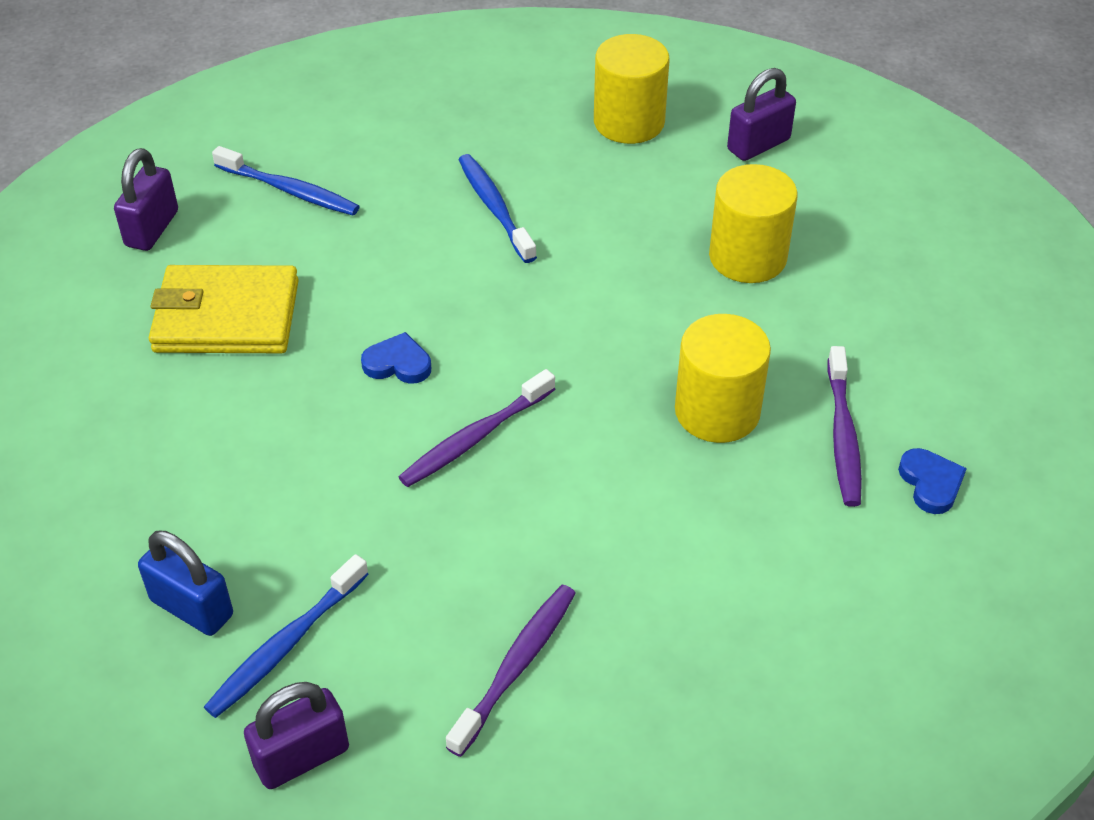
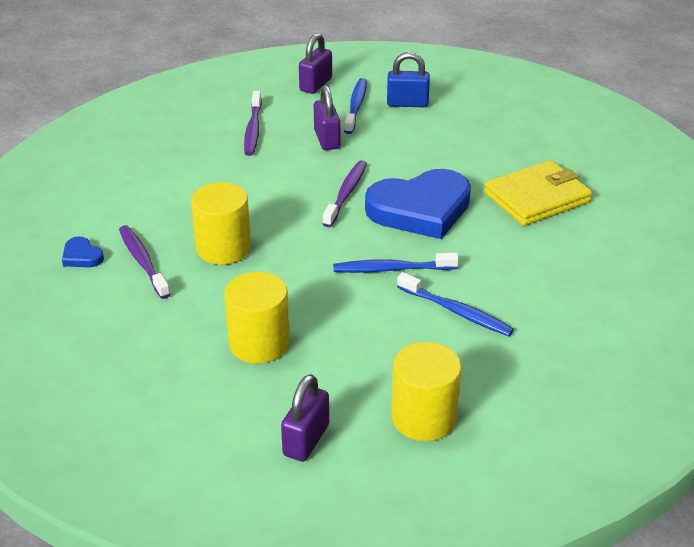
camera: 150 degrees right, 10 degrees down
purple padlock [114,148,178,251] -> purple padlock moved to [314,85,340,150]
blue toothbrush [212,146,360,216] -> blue toothbrush moved to [333,253,459,273]
blue heart [361,332,431,384] -> blue heart [365,169,471,239], size x2.46

